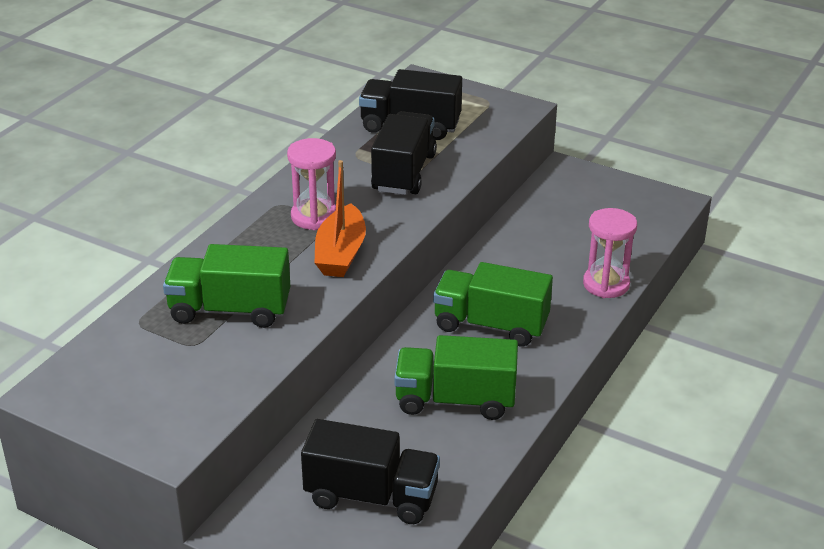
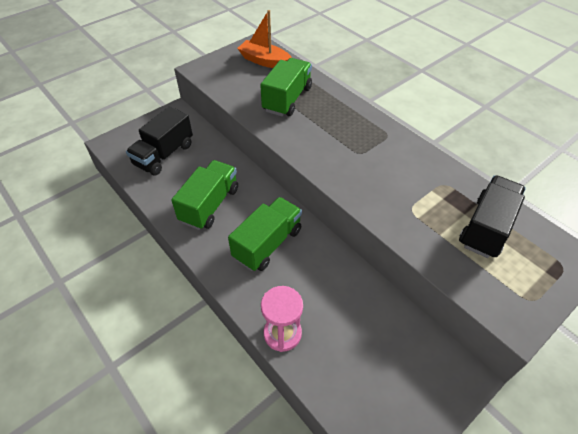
camera: 110 degrees right, 15 degrees up
pink hourglass [287,138,336,230] -> none
orange boat [314,160,366,277] -> orange boat moved to [237,10,292,68]
black truck [371,111,437,195] -> none

